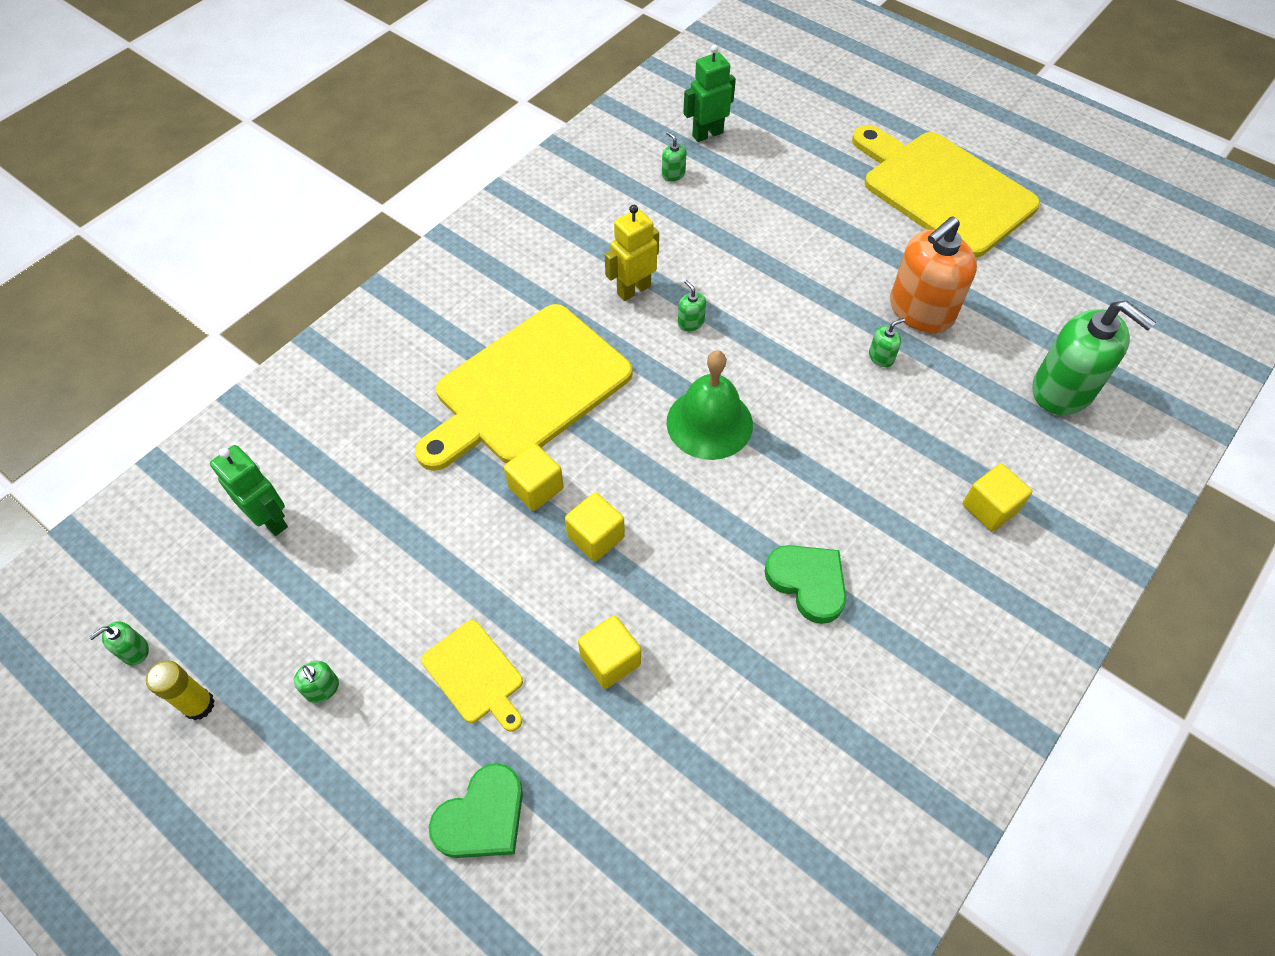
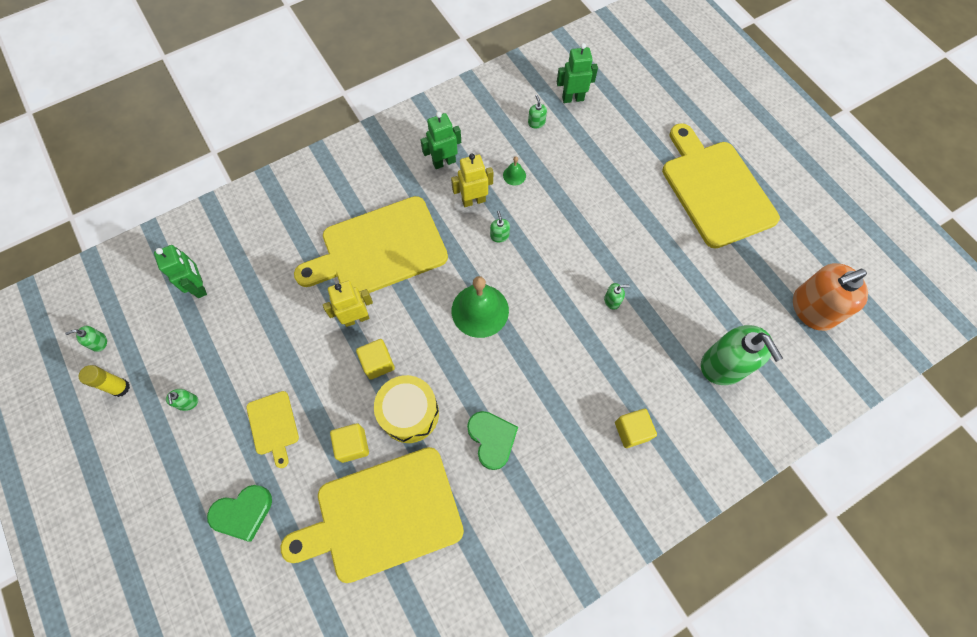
camera: 20 degrees right, 10 degrees up
yellow cube [504,444,564,511] -> yellow robot [323,281,373,327]
orange soap dispenser [890,216,977,333] -> orange soap dispenser moved to [793,263,868,331]
none -> yellow cutting board [281,447,464,583]
none -> yellow drum [374,375,439,443]
none -> green robot [420,112,461,169]
none -> green bell [503,156,526,185]

